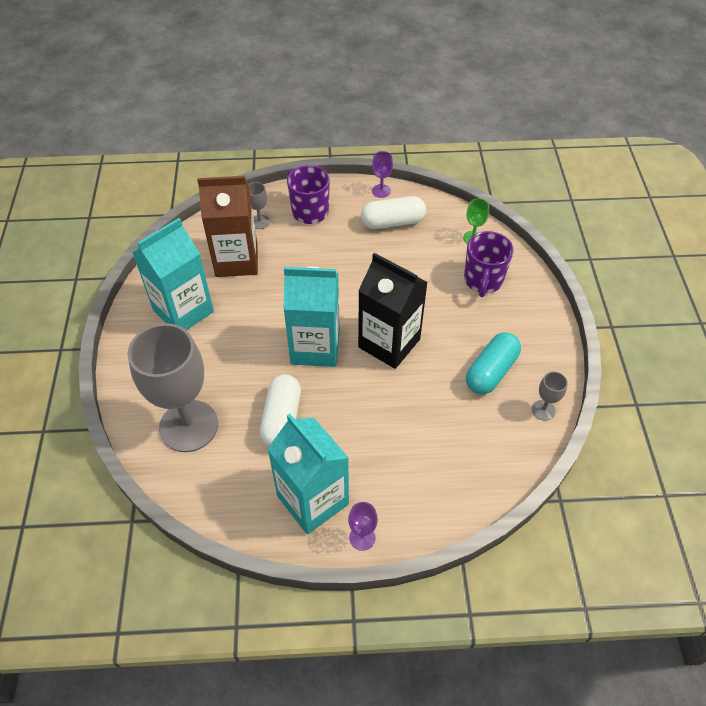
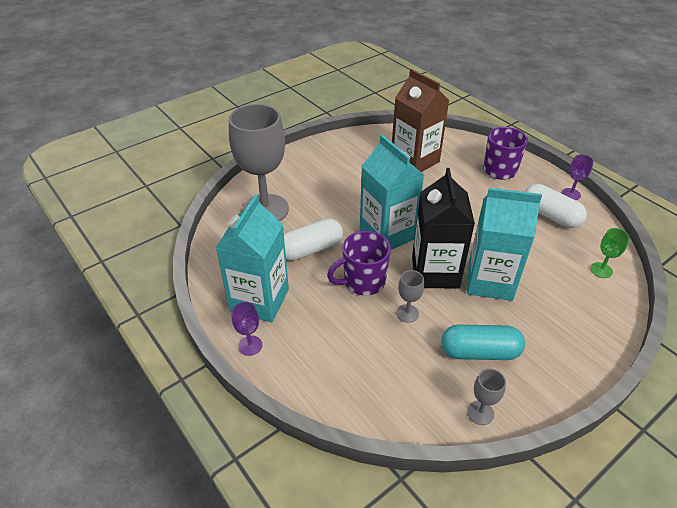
camera: 55 degrees right, 10 degrees down
turquoise carton [132,218,214,330] -> turquoise carton moved to [467,188,542,301]
grey goblet [249,182,270,229] -> grey goblet moved to [396,270,424,323]
purple mug [464,231,514,297] -> purple mug moved to [327,231,391,296]

